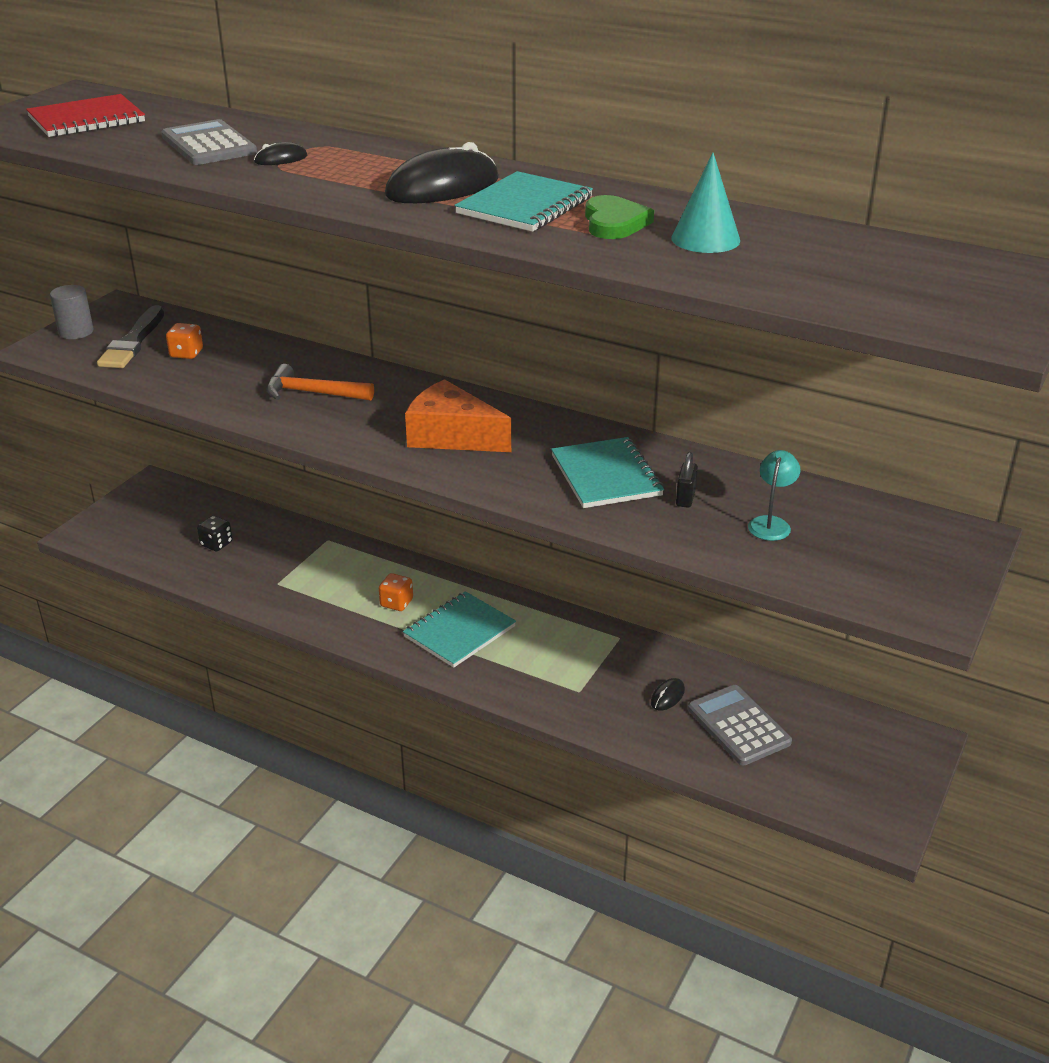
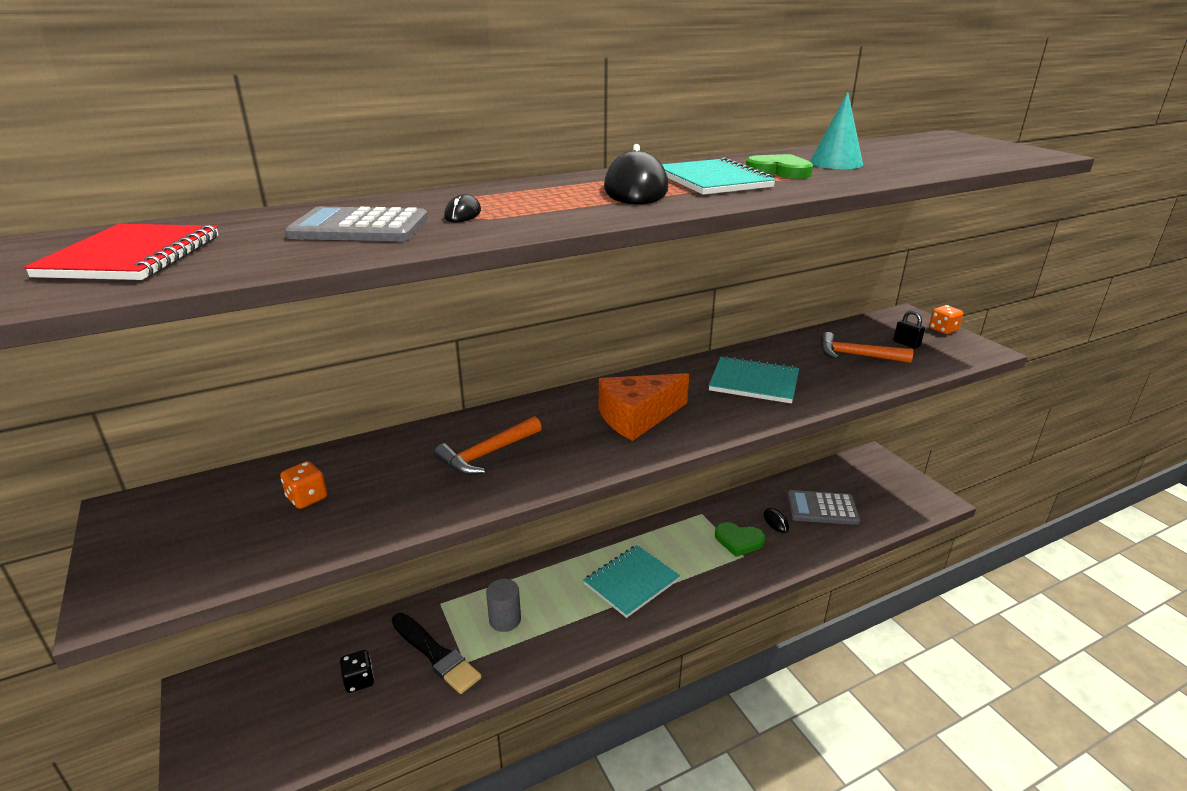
camera: 55 degrees left, 5 degrees down
grey cylinder [50,285,94,339] -> grey cylinder moved to [486,579,521,632]
black brush [97,305,165,368] -> black brush moved to [392,613,482,694]
orange dice [379,573,413,611] -> orange dice moved to [929,305,963,334]
turquoise notebook [403,591,516,668] -> turquoise notebook turned 60 degrees clockwise [583,545,680,618]
black padlock [676,452,698,508] -> black padlock moved to [893,310,925,349]
turquoise lamp [748,450,801,541] -> orange hammer [821,332,913,363]
none -> green heart [715,522,765,557]

